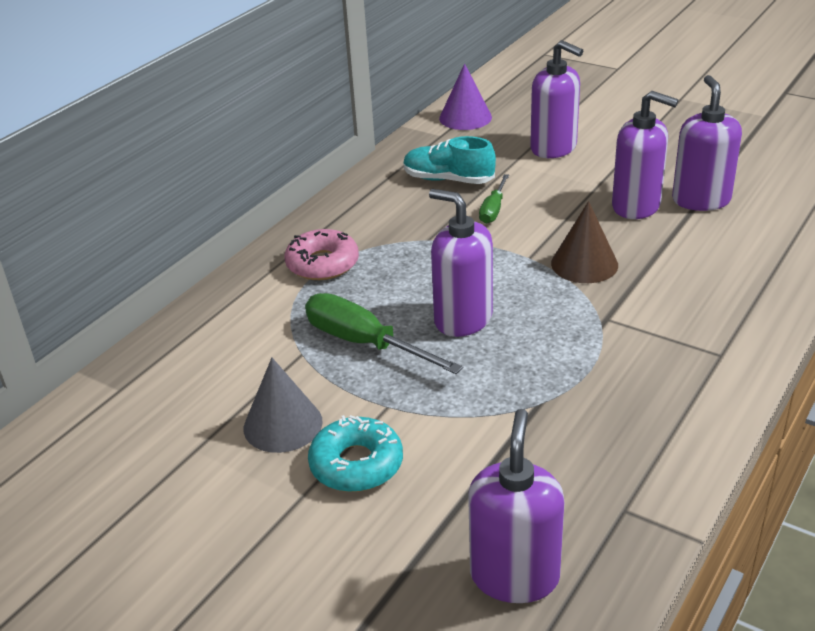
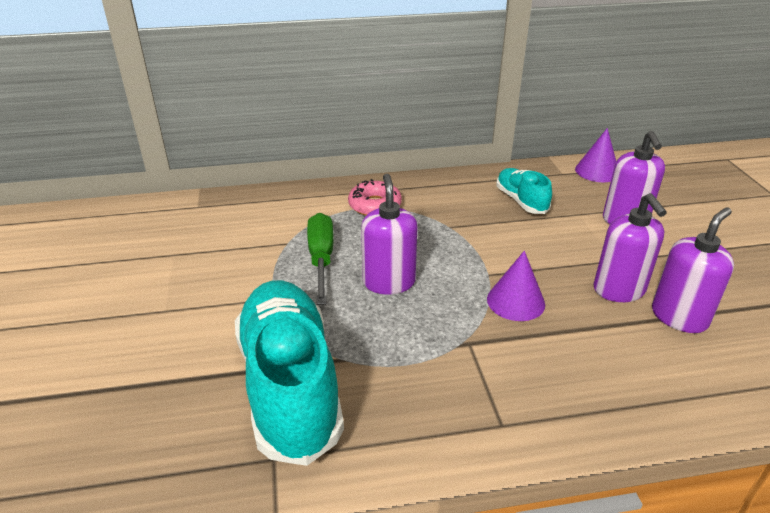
camera: 45 degrees right, 0 degrees up
grey cone [244,358,323,453] -> none
turquoise donut [308,415,403,492] -> none
purple soap dispenser [468,409,564,603] -> none
green screwdriver [479,174,509,224] -> none
brown cone [551,201,618,283] -> purple cone [487,251,545,321]
none -> turquoise shoe [235,280,344,466]

